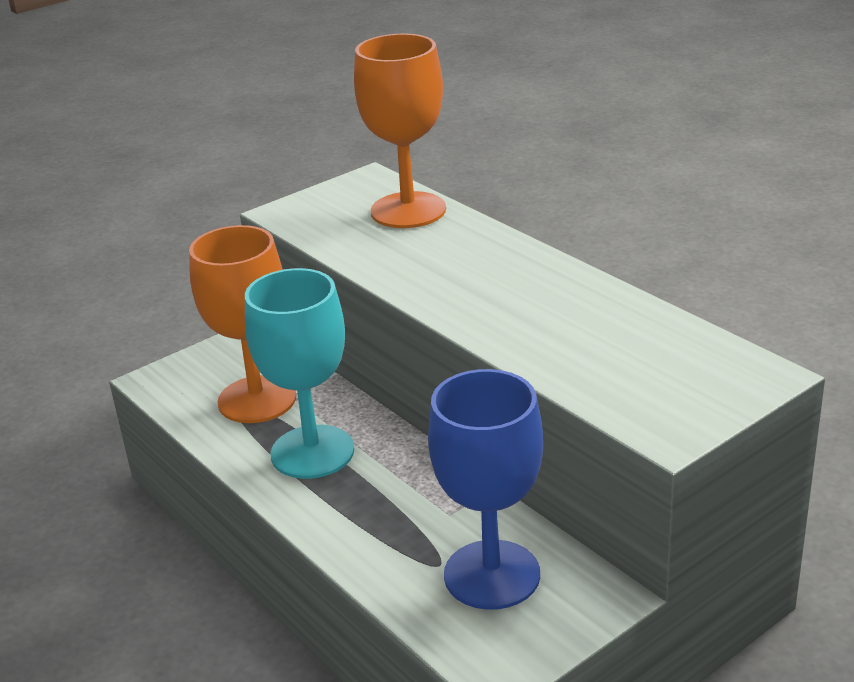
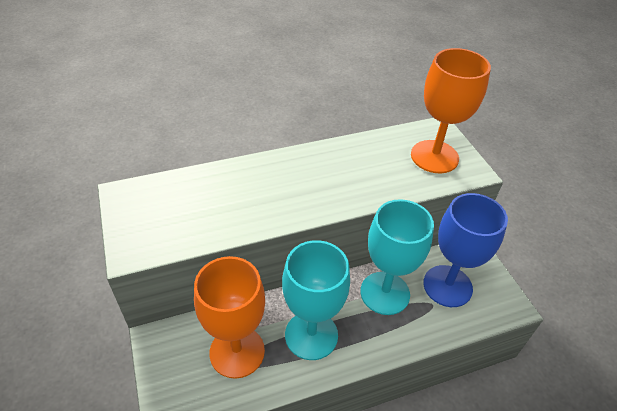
camera: 75 degrees left, 15 degrees up
orange goblet [354,34,446,228] -> orange goblet moved to [411,48,491,173]
none -> turquoise goblet [360,199,434,315]

